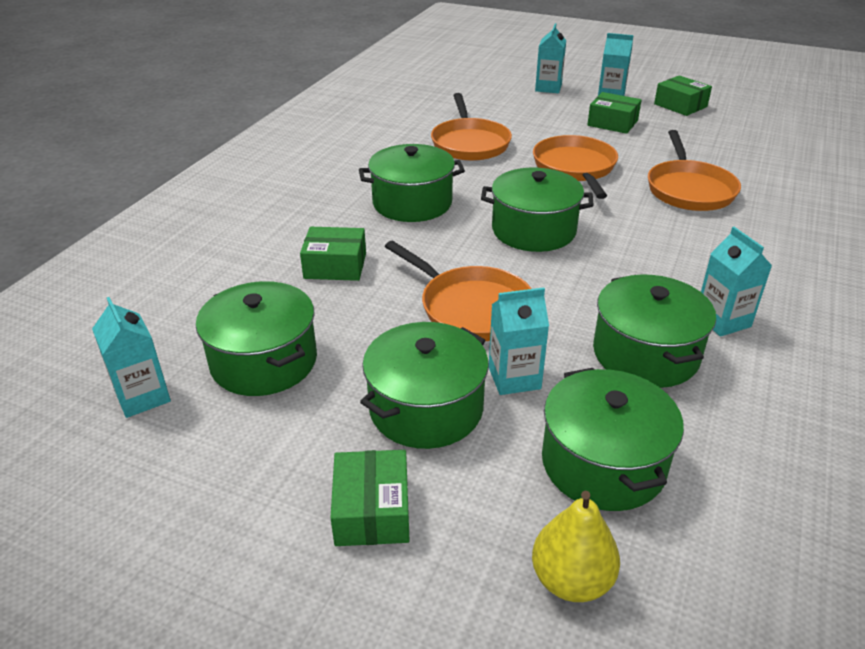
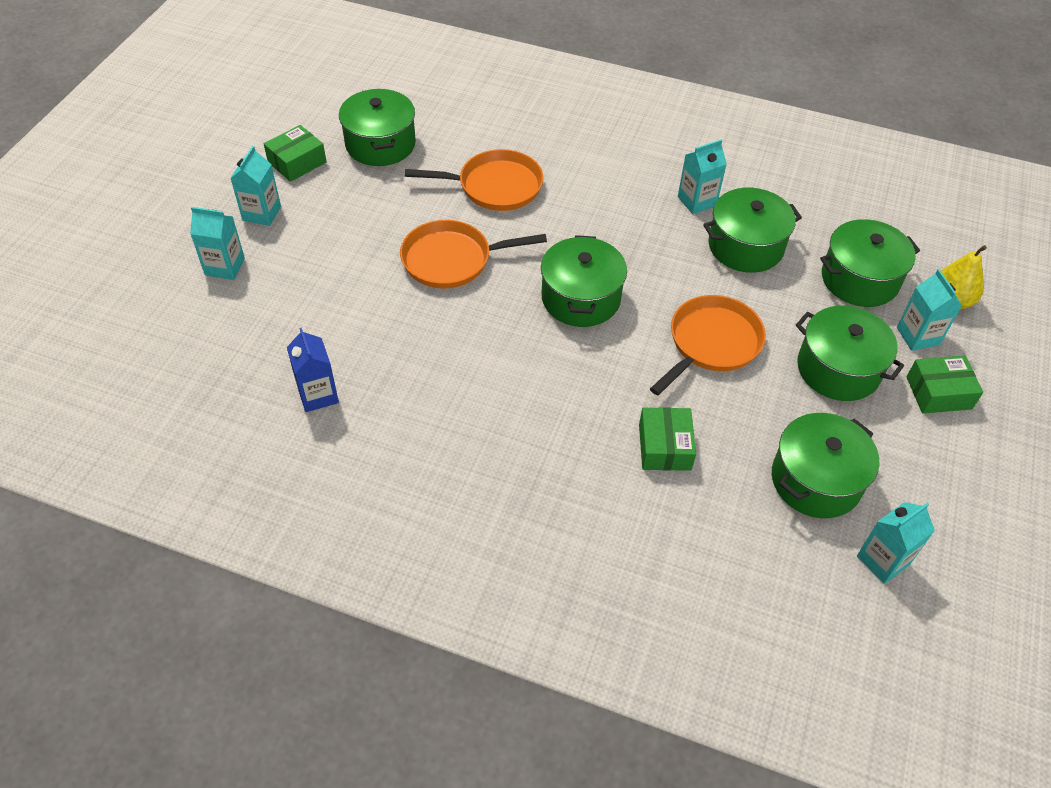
camera: 95 degrees left, 15 degrees up
green pot [359,144,465,222] -> green pot moved to [339,89,416,166]
orange pan [431,93,512,161] -> none
turquoise carton [489,287,549,395] -> turquoise carton moved to [897,269,962,351]
green box [587,92,642,134] -> none
none -> blue carton [287,327,339,412]

